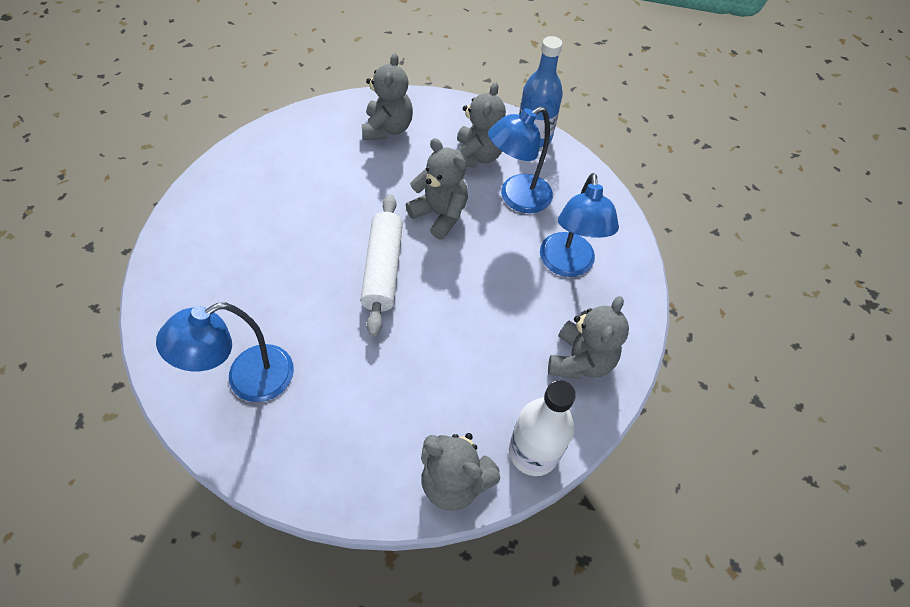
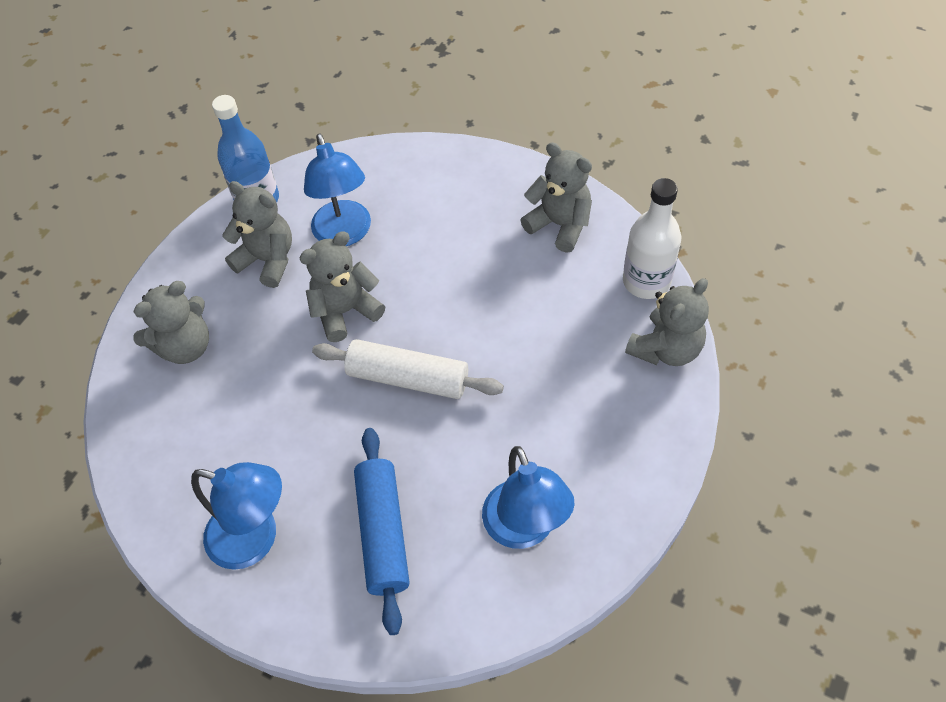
camera: 70 degrees left, 0 degrees up
grey teddy bear [362,53,413,140] -> grey teddy bear turned 120 degrees clockwise [133,281,209,364]
blue lamp [540,173,619,277] -> blue lamp moved to [191,462,282,570]
none -> blue rolling pin [354,428,410,635]

